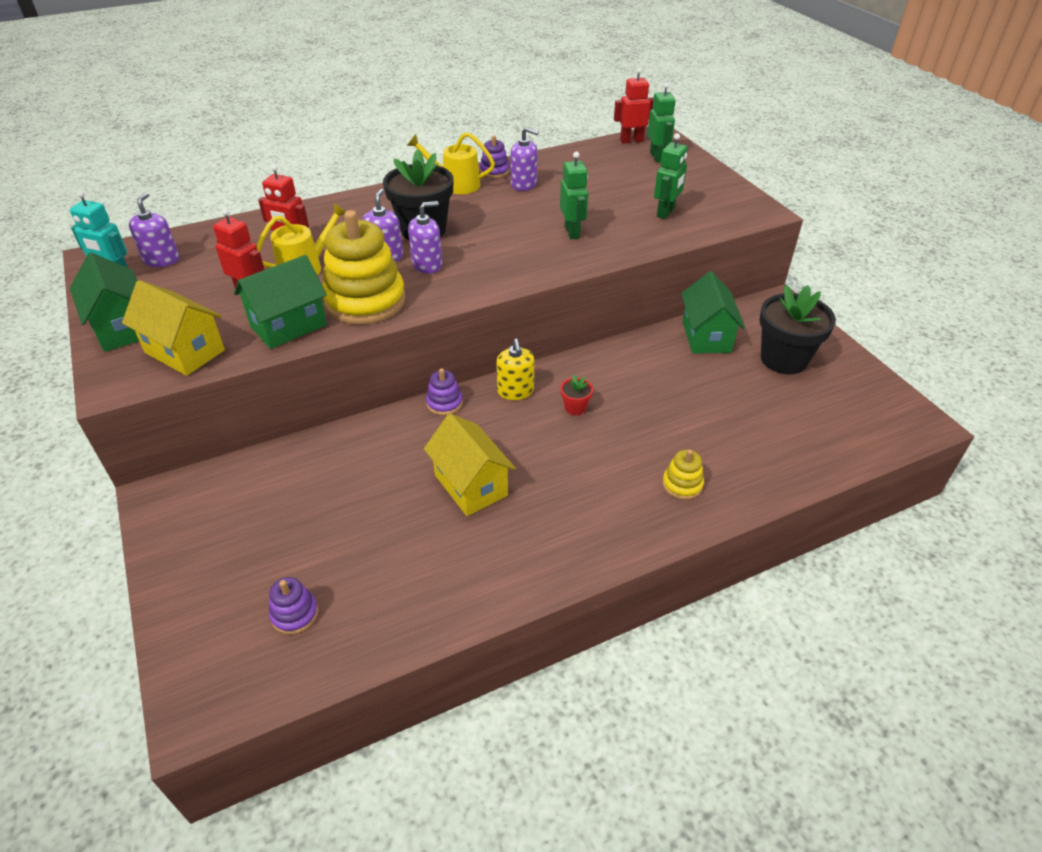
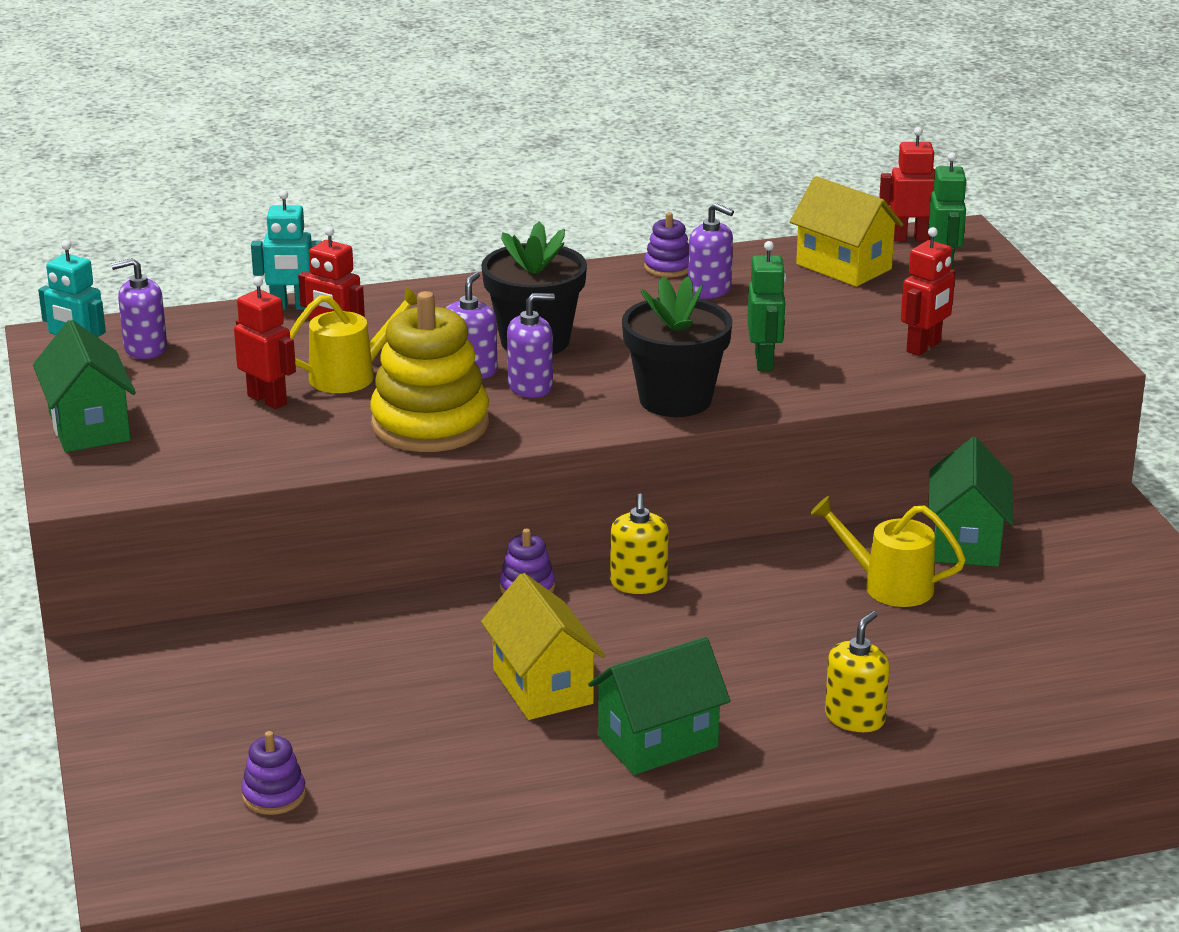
camera: 10 degrees right, 15 degrees down
yellow house [122,280,225,376] -> yellow house moved to [790,176,904,287]
purple soap dispenser [129,192,179,267] -> purple soap dispenser turned 120 degrees counterclockwise [111,258,167,359]
green house [234,255,327,349] -> green house moved to [588,637,730,775]
yellow watering can [407,132,495,194] -> yellow watering can moved to [810,496,966,607]
red flower pot [560,375,593,415] -> none
green robot [654,133,688,219] -> red robot [901,227,955,356]
yellow stacking toy [662,449,704,500] -> yellow soap dispenser [825,611,890,732]
black flower pot [759,285,836,374] -> black flower pot moved to [622,276,732,417]
none -> turquoise robot [251,190,322,310]

